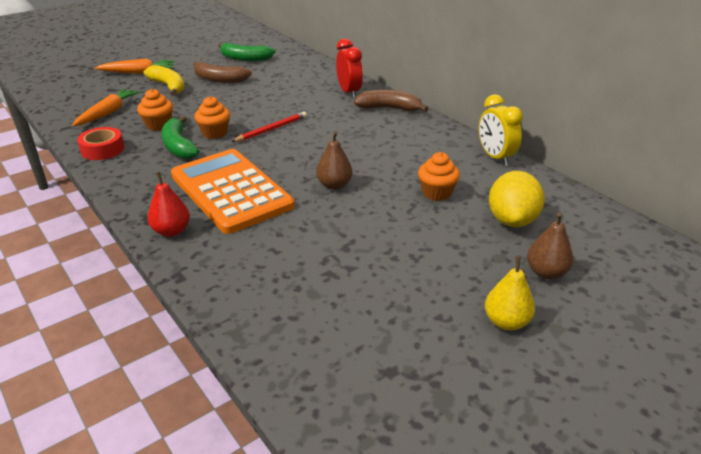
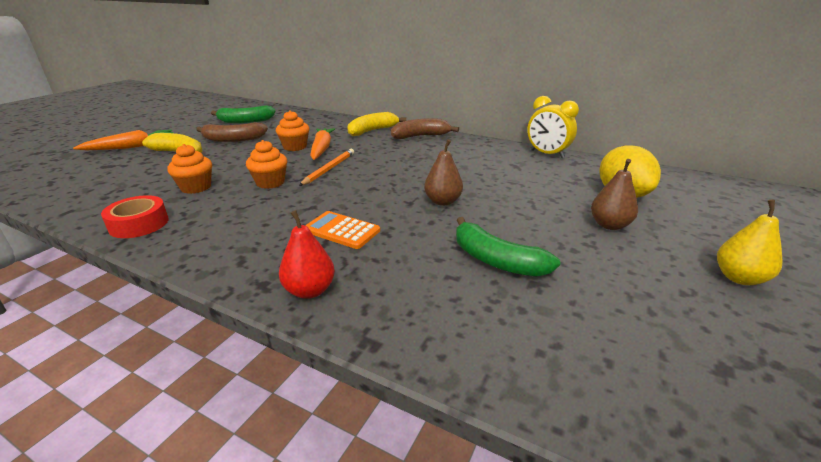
camera: 25 degrees left, 5 degrees down
orange carrot [72,88,141,126] -> orange carrot moved to [310,128,335,160]
green banana [162,116,199,159] -> green banana moved to [456,217,560,277]
orange calculator [171,149,295,234] -> orange calculator [305,211,380,249], size x0.45
red pencil [231,111,307,142] -> orange pencil [299,149,354,186]
red clock [336,39,363,98] -> yellow banana [348,112,406,136]
orange cupcake [418,152,460,201] -> orange cupcake moved to [276,110,310,151]
brown pear [527,213,573,279] -> brown pear moved to [591,159,638,230]

